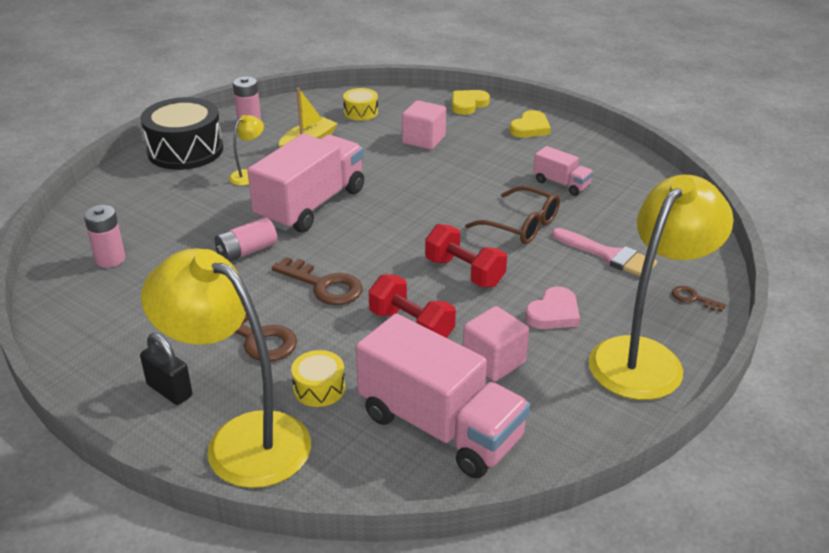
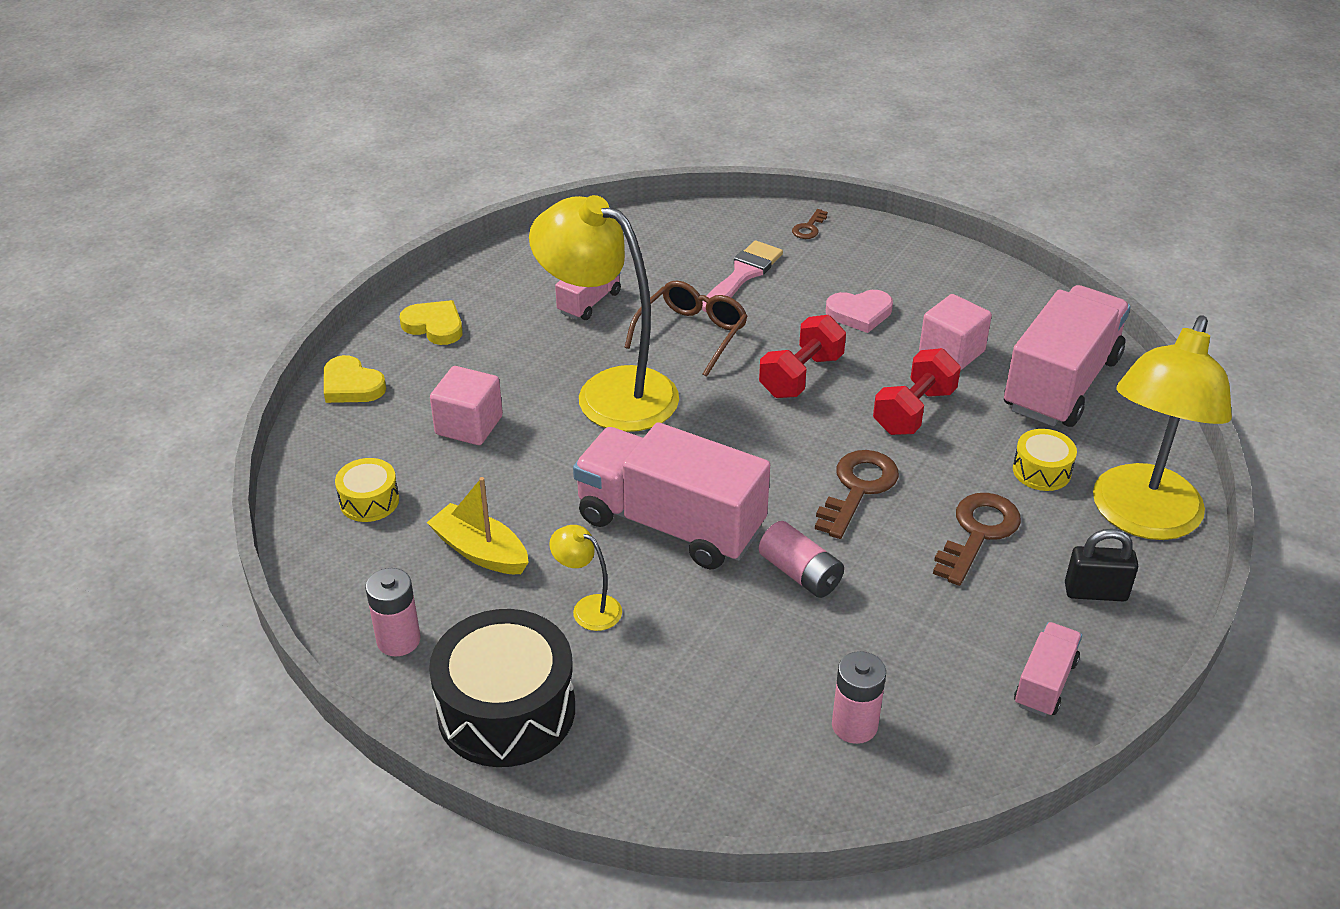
camera: 95 degrees left, 5 degrees up
black padlock [140,333,192,405] -> black padlock turned 60 degrees clockwise [1065,529,1138,601]
pink heart [525,286,580,329] -> pink heart turned 135 degrees clockwise [826,290,893,333]
yellow lamp [588,175,733,400] -> yellow lamp moved to [529,195,679,432]
none -> pink truck [1014,622,1082,717]

